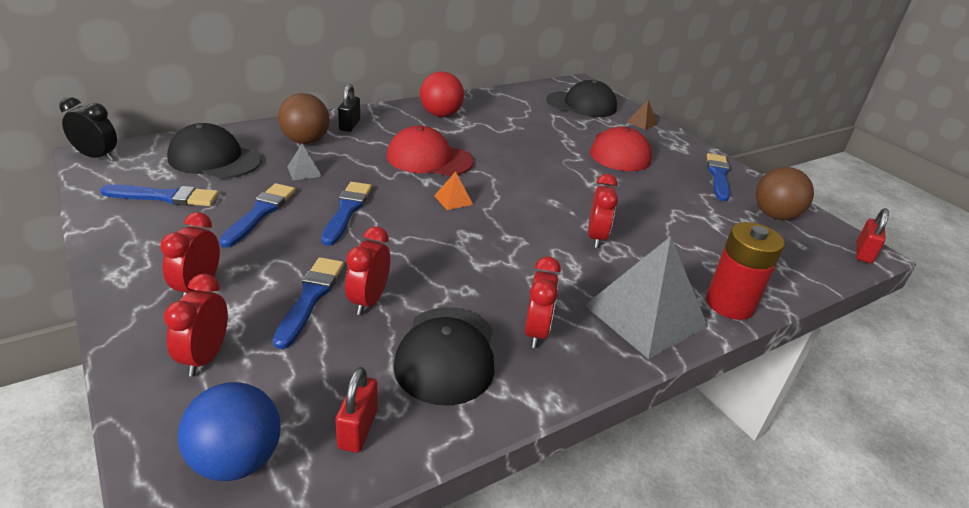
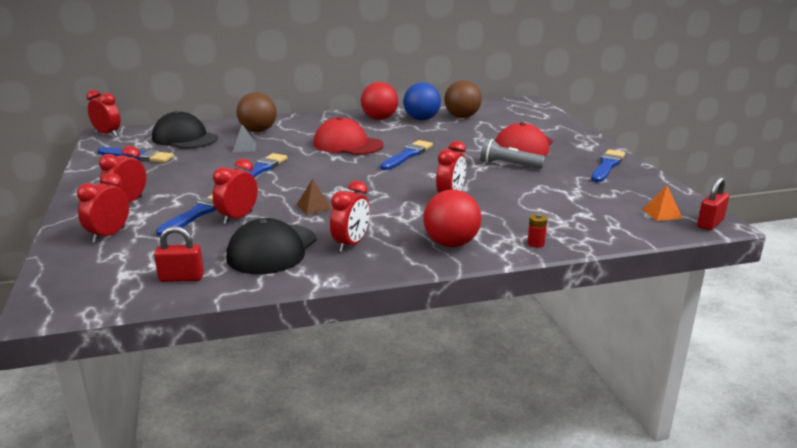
camera: 20 degrees right, 10 degrees down
black clock [59,97,117,161] -> red clock [86,90,120,137]
blue ball [178,382,281,481] -> blue ball moved to [403,82,441,120]
blue brush [219,183,295,248] -> blue brush moved to [380,140,433,170]
red padlock [335,367,378,453] -> red padlock turned 60 degrees clockwise [154,226,204,282]
black padlock [338,84,360,132] -> none
orange pyramid [434,172,473,210] -> orange pyramid moved to [642,186,682,221]
black cap [546,80,617,117] -> none
grey pyramid [584,236,708,359] -> red ball [424,190,481,247]
brown pyramid [627,100,658,130] -> brown pyramid moved to [297,179,332,215]
red battery [706,222,784,320] -> red battery [527,214,547,248], size x0.40
brown ball [756,167,814,220] -> brown ball moved to [444,80,482,118]
none -> grey flashlight [480,139,545,169]

